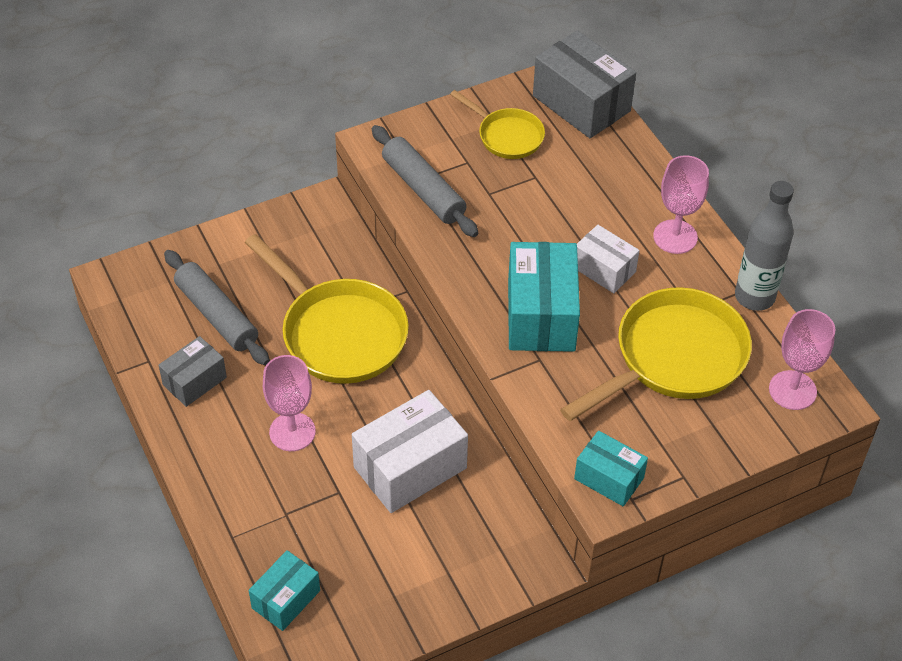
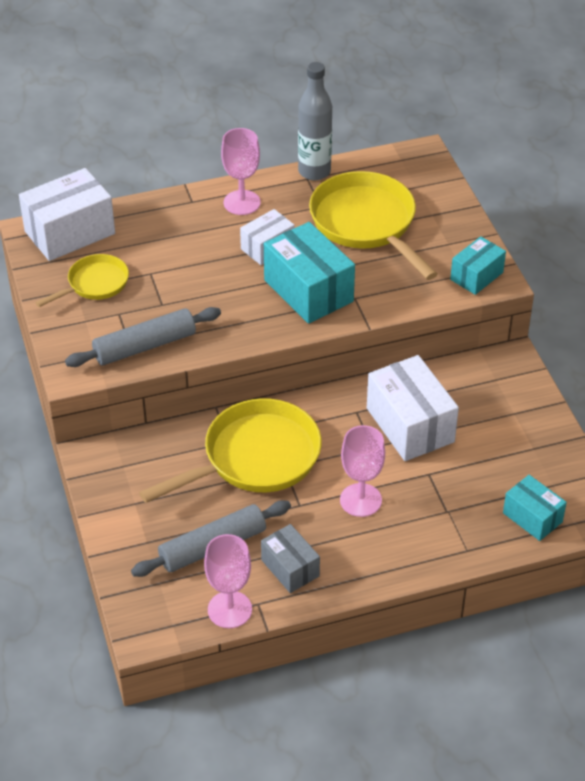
camera: 80 degrees left, 5 degrees down
turquoise box [508,242,580,352] -> turquoise box turned 45 degrees clockwise [264,222,355,324]
grey box [533,30,636,138] -> white box [19,168,115,261]
pink goblet [769,309,835,410] -> pink goblet moved to [204,534,252,628]

